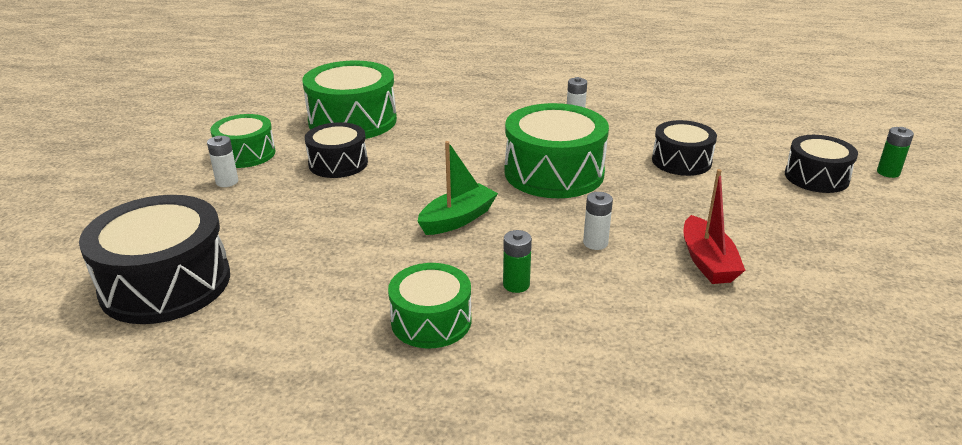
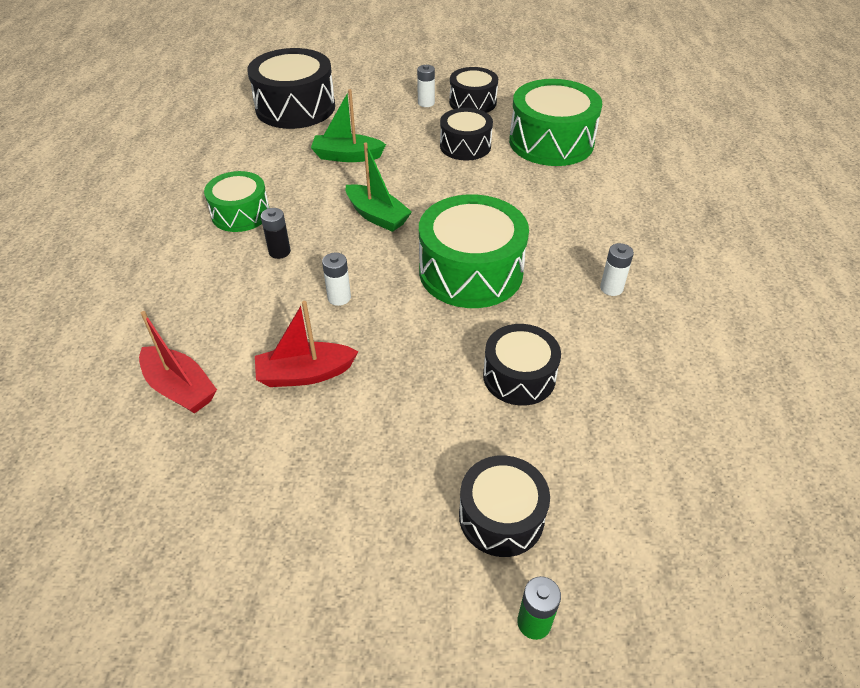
camera: 85 degrees right, 15 degrees up
green drum [210,114,275,168] -> black drum [449,67,498,113]
green battery [503,230,532,293] -> black battery [261,208,291,259]
none -> red boat [139,311,217,414]
none -> green boat [311,89,386,162]

